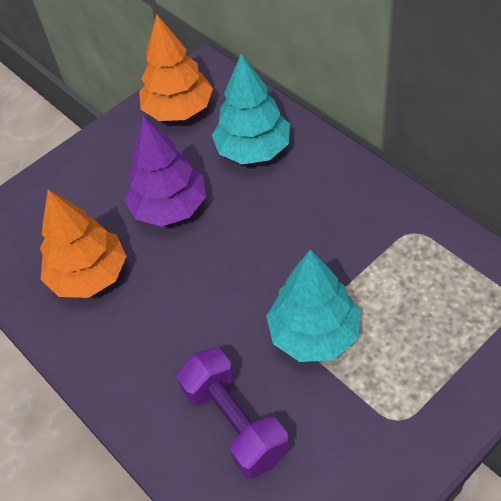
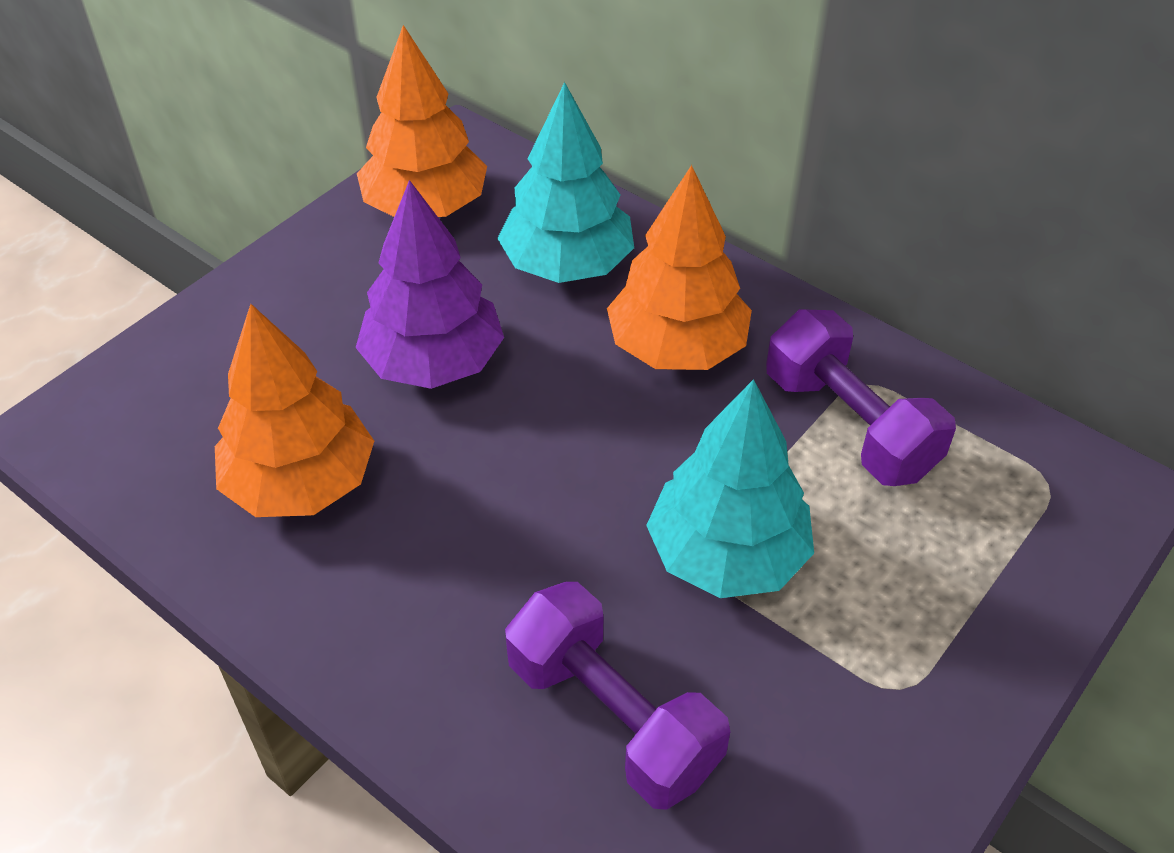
camera: 15 degrees left, 5 degrees down
none -> orange tree [607,165,752,370]
none -> purple dumbbell [766,309,956,486]

